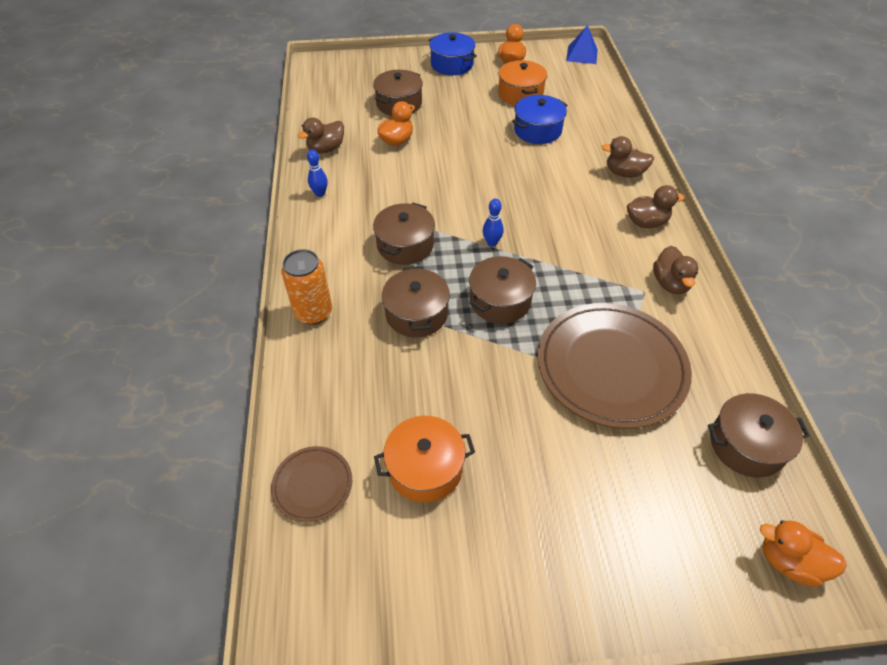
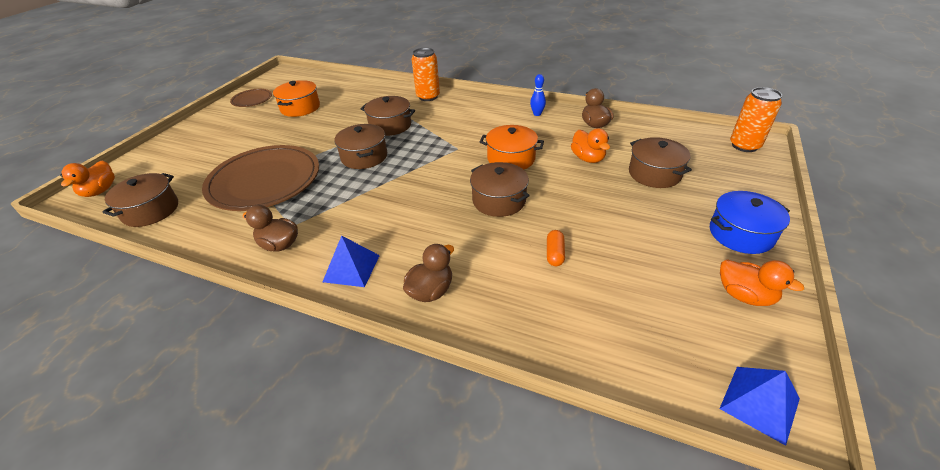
camera: 120 degrees right, 10 degrees down
brown plate [271,446,352,522] -> brown plate moved to [230,89,272,107]
brown pot [373,203,435,265] -> brown pot moved to [470,162,530,217]
blue bowling pin [483,199,504,247] -> none
orange pot [498,60,547,105] -> orange pot moved to [480,125,544,169]
blue pot [512,95,568,144] -> orange capsule [547,230,565,266]
brown duck [627,185,685,228] -> blue pyramid [323,235,380,287]
orange duck [760,521,847,587] -> orange duck turned 135 degrees clockwise [60,161,115,197]
none -> orange can [730,87,782,152]

